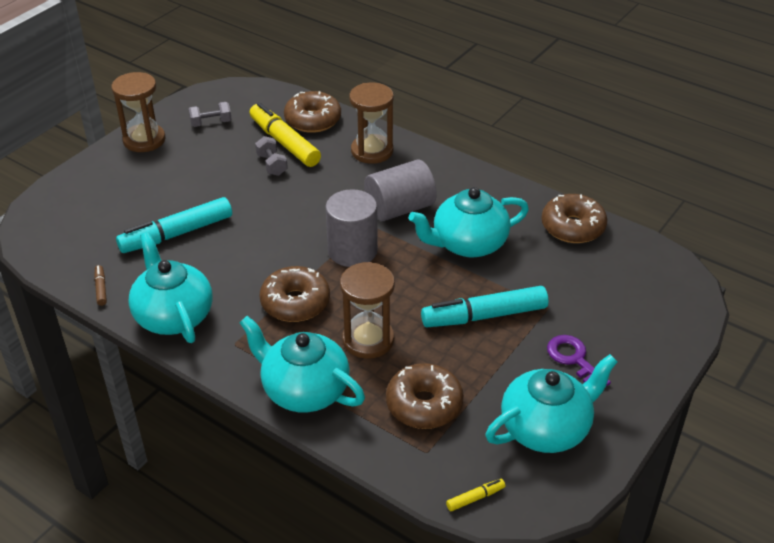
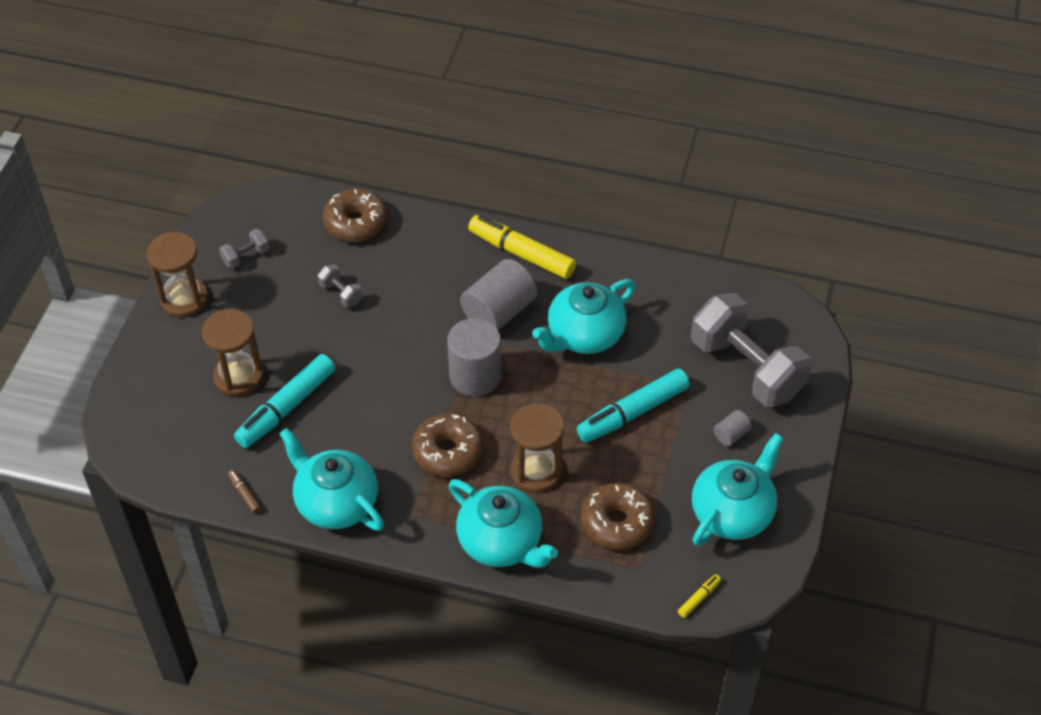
camera: 20 degrees left, 10 degrees up
turquoise teapot [240,316,365,413] -> turquoise teapot turned 150 degrees counterclockwise [449,479,558,568]
yellow marker [250,103,321,167] -> yellow marker moved to [468,215,576,279]
brown hourglass [349,83,394,164] -> brown hourglass moved to [202,309,263,396]
brown donut [542,194,608,243] -> none
purple key [547,335,611,387] -> grey cylinder [714,410,752,446]
none -> grey dumbbell [691,293,812,407]

